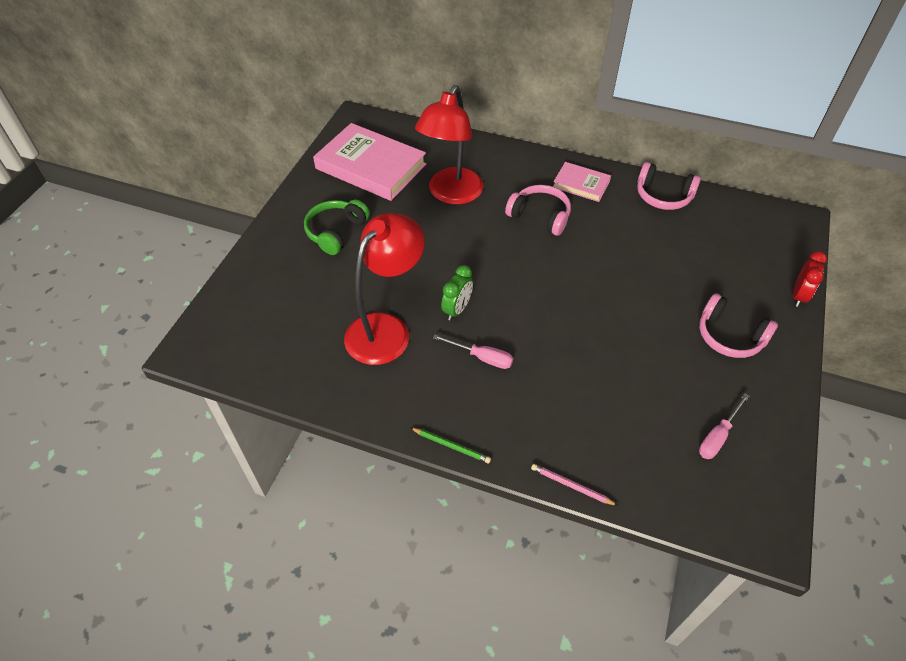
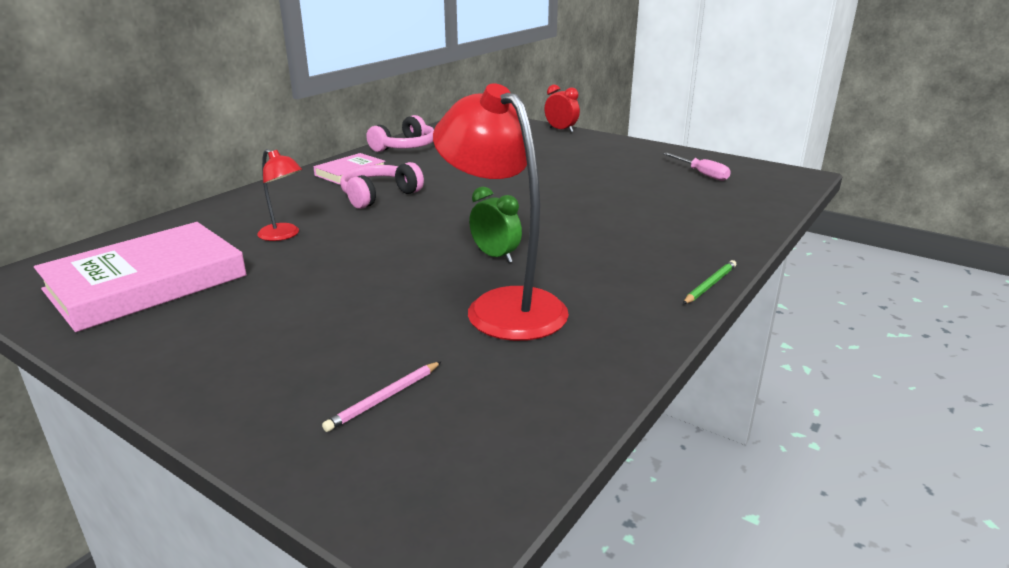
camera: 75 degrees left, 25 degrees down
green headphones [304,200,370,255] -> none
red lamp [415,85,483,205] -> red lamp [257,149,302,241], size x0.50
pink screwdriver [433,334,513,369] -> none
pink pencil [531,464,618,506] -> pink pencil moved to [322,361,442,432]
pink headphones [699,293,778,358] -> none

